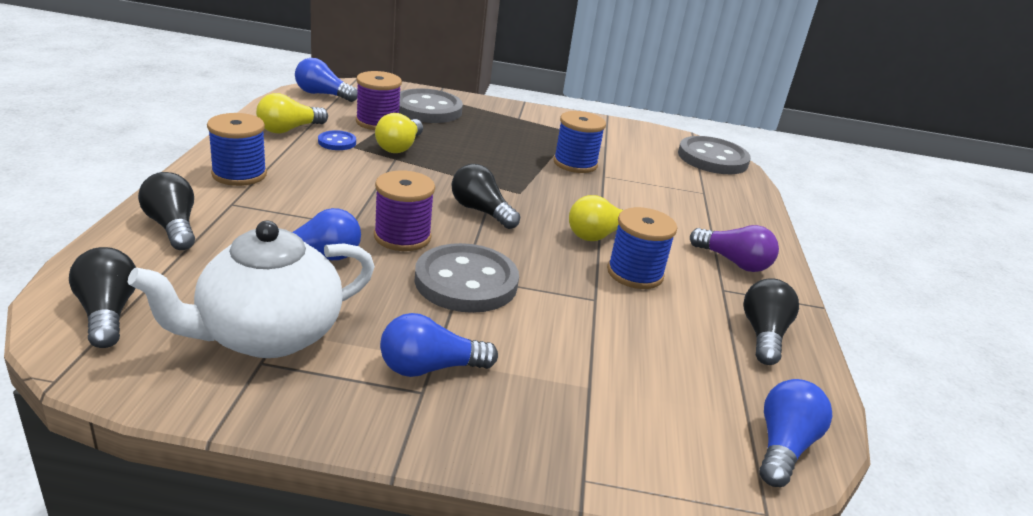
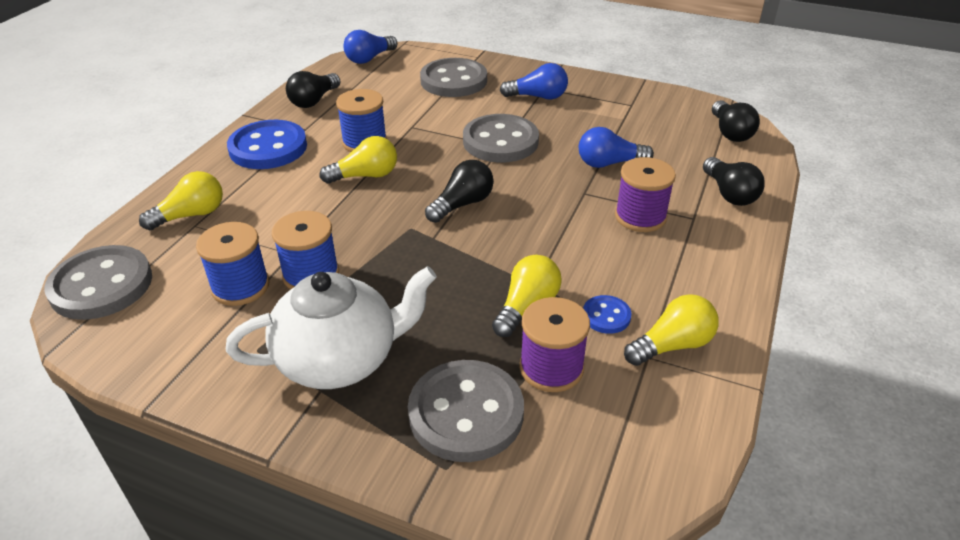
camera: 160 degrees left, 10 degrees up
white teapot [128,221,375,358] -> white teapot moved to [226,266,437,389]
blue spool [207,113,267,186] -> blue spool moved to [196,222,270,306]
blue light bulb [295,58,358,102] -> none
purple spool [374,171,435,251] -> purple spool moved to [615,157,676,232]
black light bulb [452,164,520,229] -> black light bulb turned 105 degrees counterclockwise [425,160,494,223]
purple light bulb [690,225,779,272] -> blue button [227,120,307,169]
none -> yellow light bulb [139,171,223,230]
none -> grey button [420,58,487,97]

